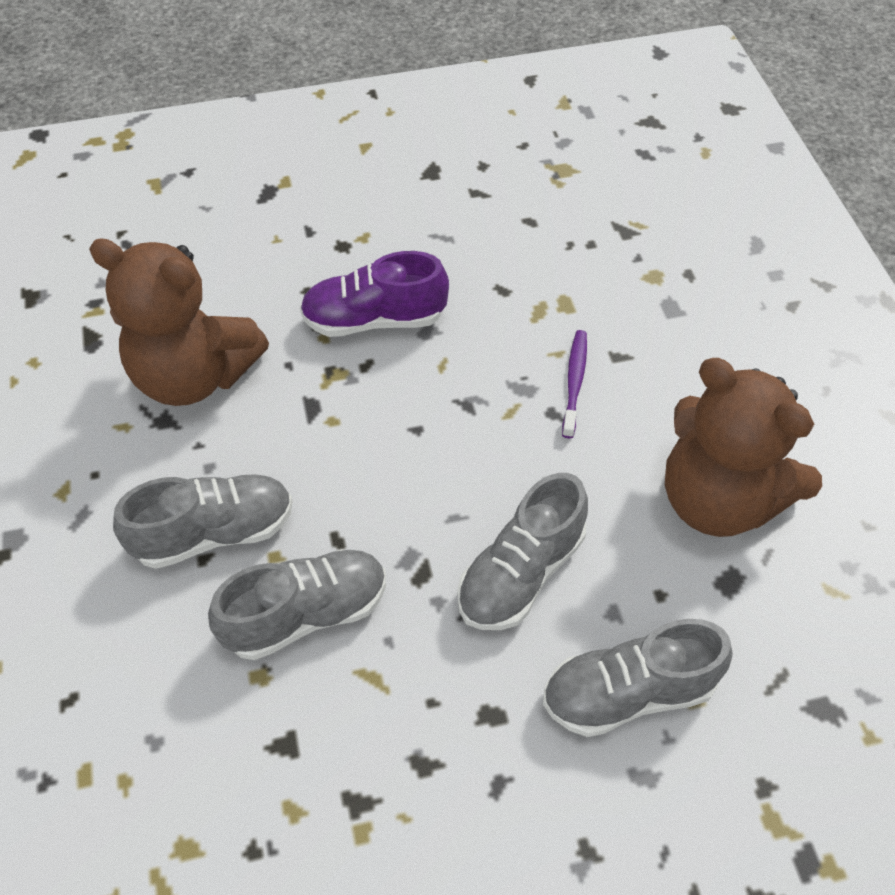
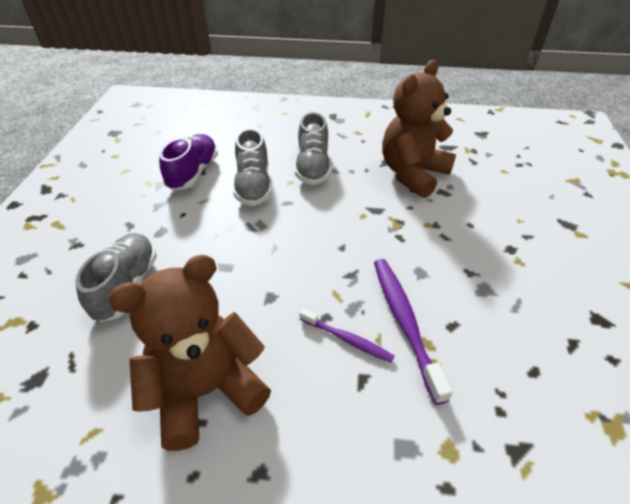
camera: 110 degrees right, 10 degrees down
purple shoe [300,251,449,337] -> purple shoe moved to [159,134,218,190]
grey shoe [457,473,588,630] -> none
none -> purple toothbrush [374,259,453,405]

